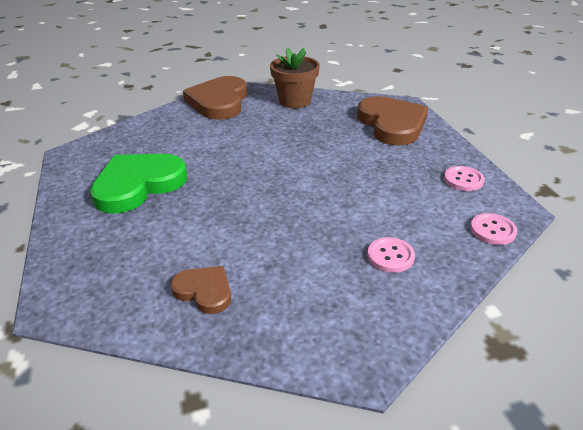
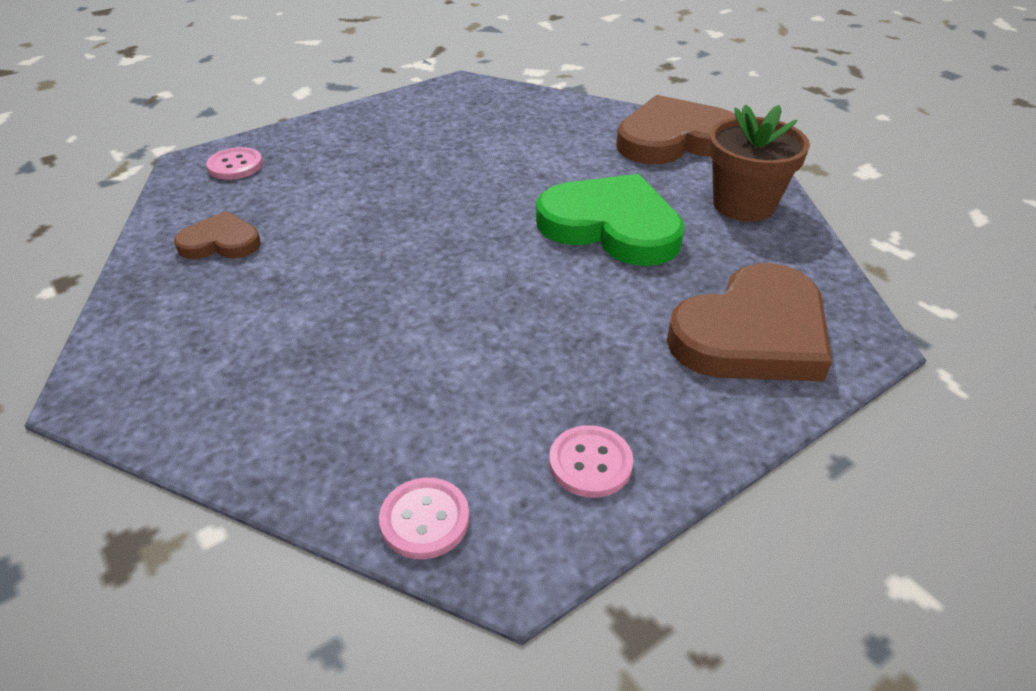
camera: 70 degrees right, 5 degrees up
green heart [90,154,187,214] -> green heart moved to [536,174,685,266]
brown heart [170,266,231,314] -> brown heart turned 105 degrees counterclockwise [174,211,260,259]
pink button [368,237,415,273] -> pink button moved to [206,147,263,180]

